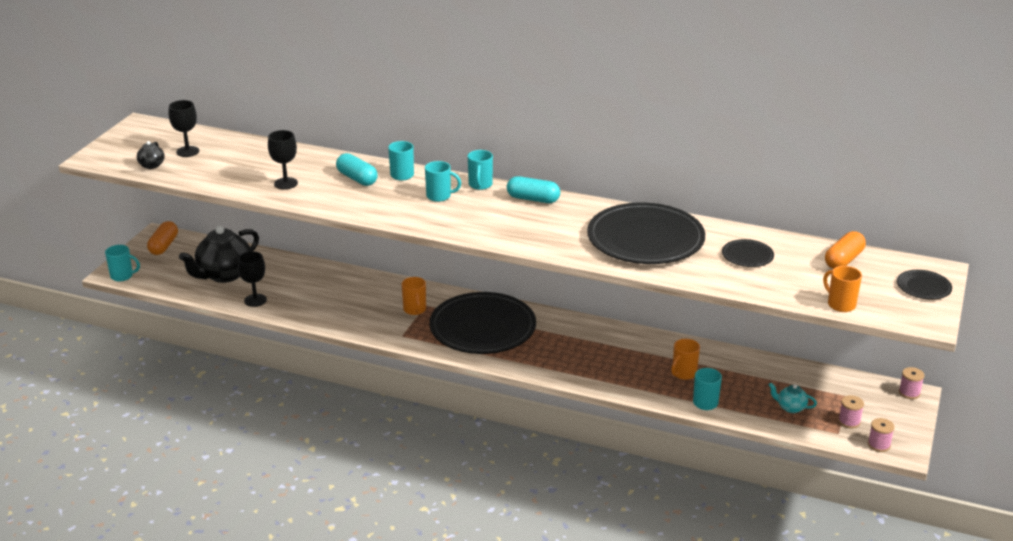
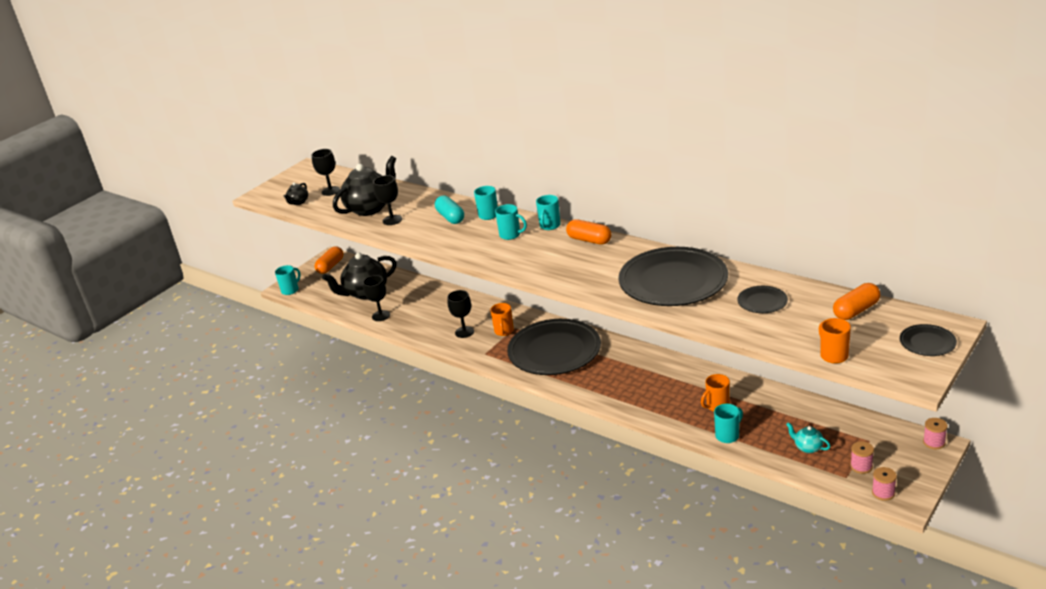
camera: 20 degrees right, 0 degrees up
turquoise mug [105,245,140,281] -> turquoise mug turned 75 degrees counterclockwise [275,265,301,295]
turquoise capsule [507,176,560,203] -> orange capsule [566,219,611,245]
none -> black teapot [333,156,396,216]
none -> black goblet [447,290,474,338]

